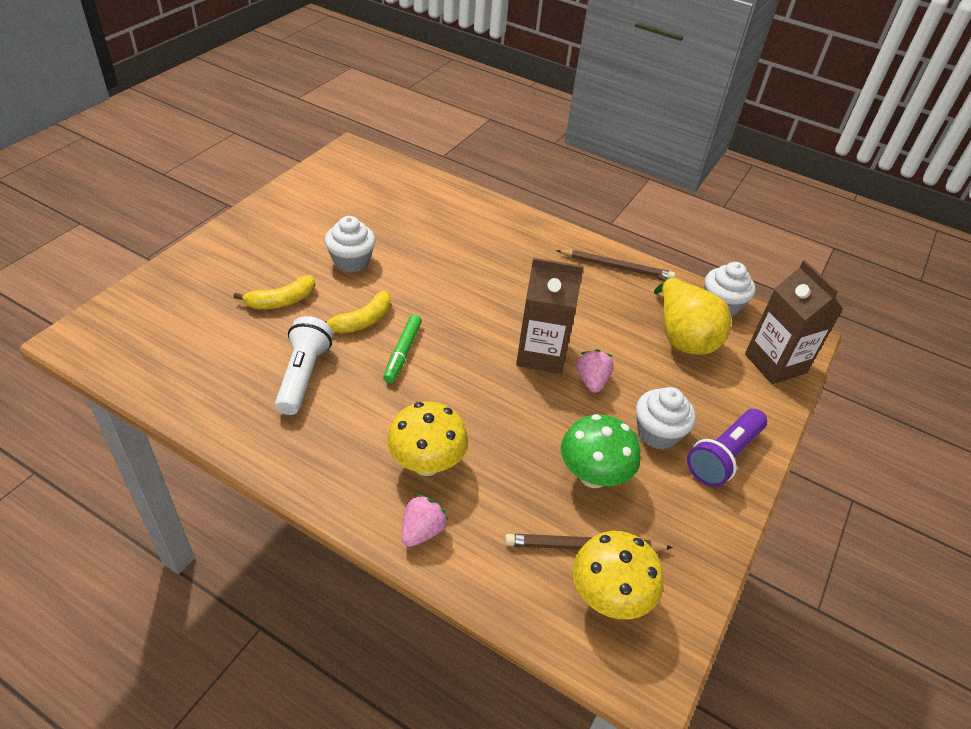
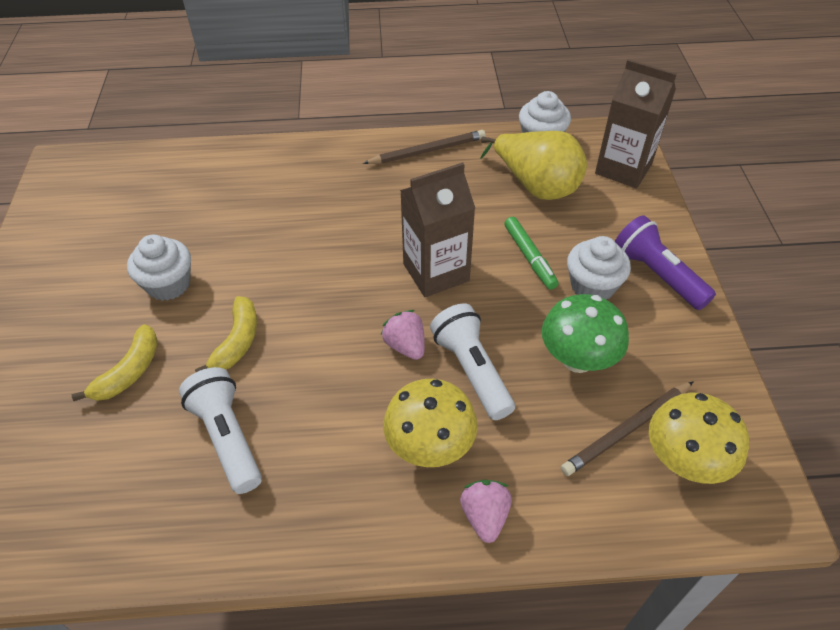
camera: 30 degrees left, 5 degrees up
green marker [383,315,422,383] -> green marker moved to [504,217,559,290]
pink strawberry [577,349,614,393] -> pink strawberry moved to [381,310,425,360]
purple flashlight [687,409,767,487] -> purple flashlight turned 135 degrees clockwise [615,215,716,310]
none -> white flashlight [430,303,515,420]

